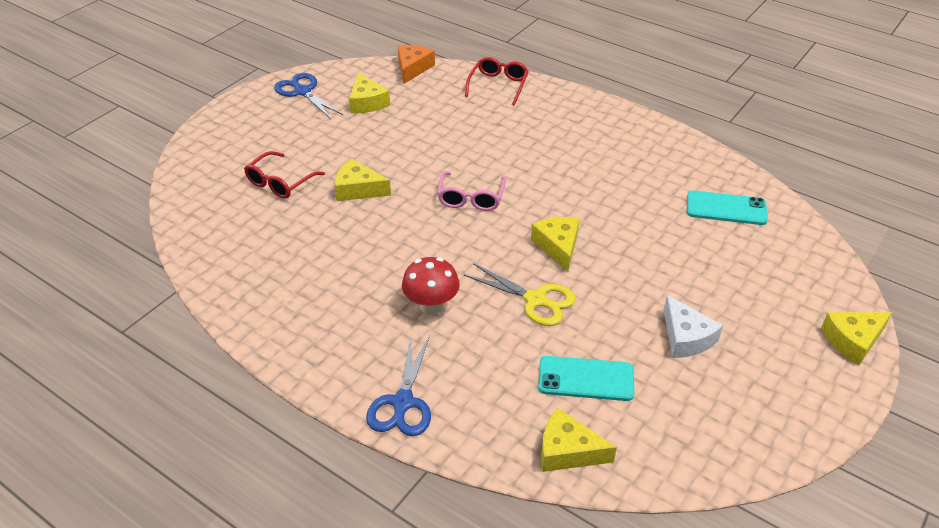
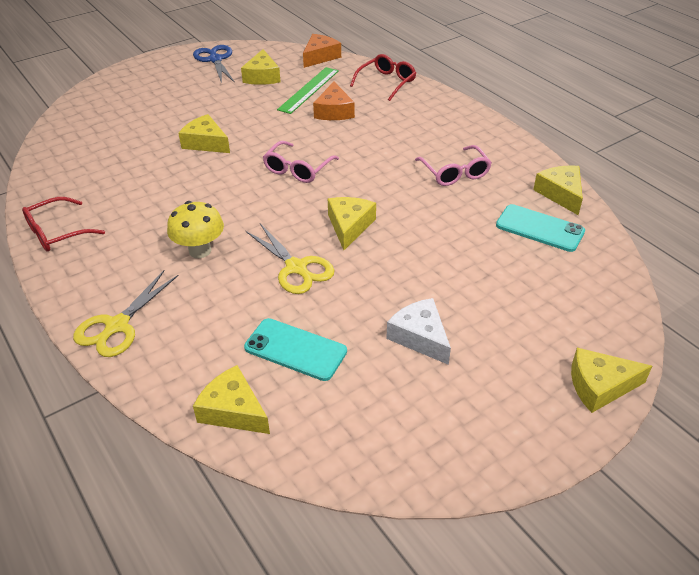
camera: 20 degrees right, 0 degrees up
red glasses [244,151,325,199] -> red glasses moved to [22,197,105,252]
blue scissors [366,336,431,436] -> yellow scissors [73,271,179,357]
red mushroom [402,257,460,315] -> yellow mushroom [167,201,224,258]
white cheese [663,295,723,358] -> white cheese turned 150 degrees clockwise [386,298,451,365]
none -> green ruler [277,67,339,114]
none -> orange cheese [313,81,355,120]
none -> pink glasses [415,145,492,186]
none -> yellow cheese [533,165,583,215]

